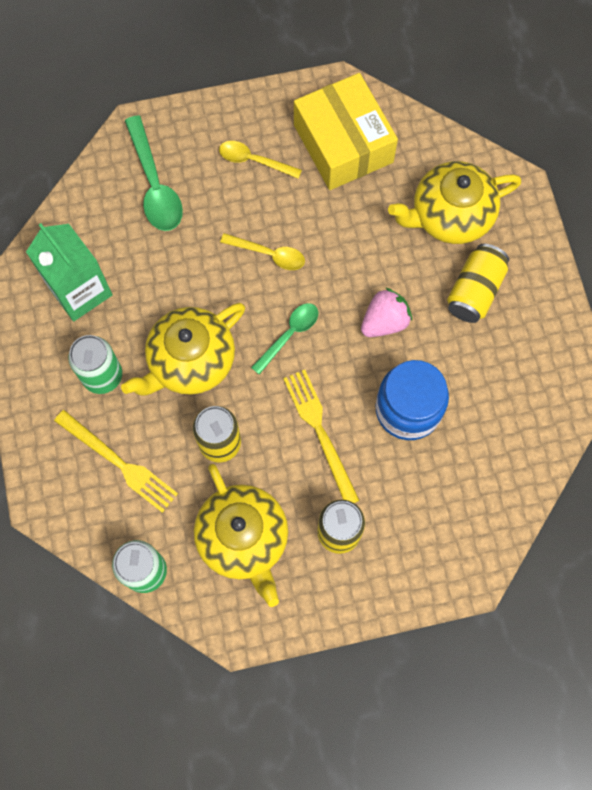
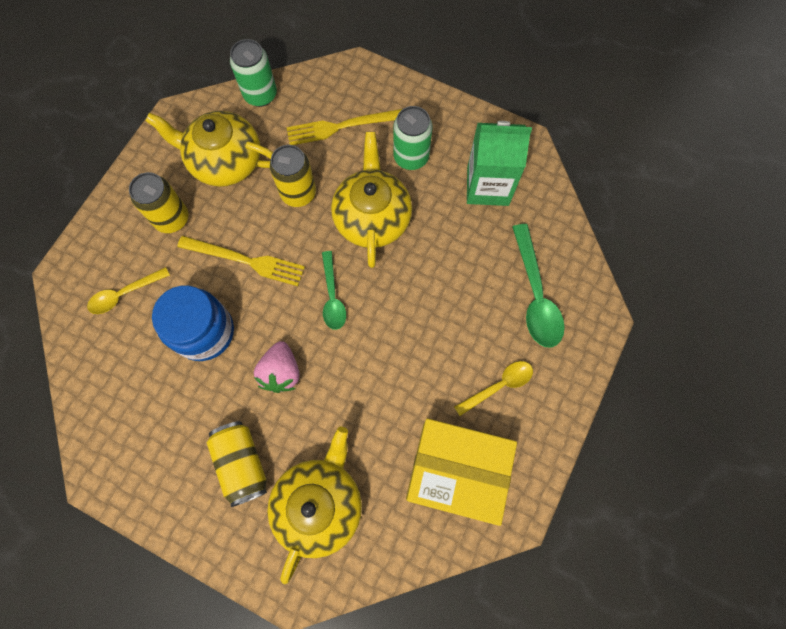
camera: 130 degrees right, 0 degrees up
green spoon [125,115,183,231] -> green spoon turned 120 degrees counterclockwise [512,224,565,348]
yellow spoon [220,233,305,270] -> yellow spoon moved to [87,267,170,314]

